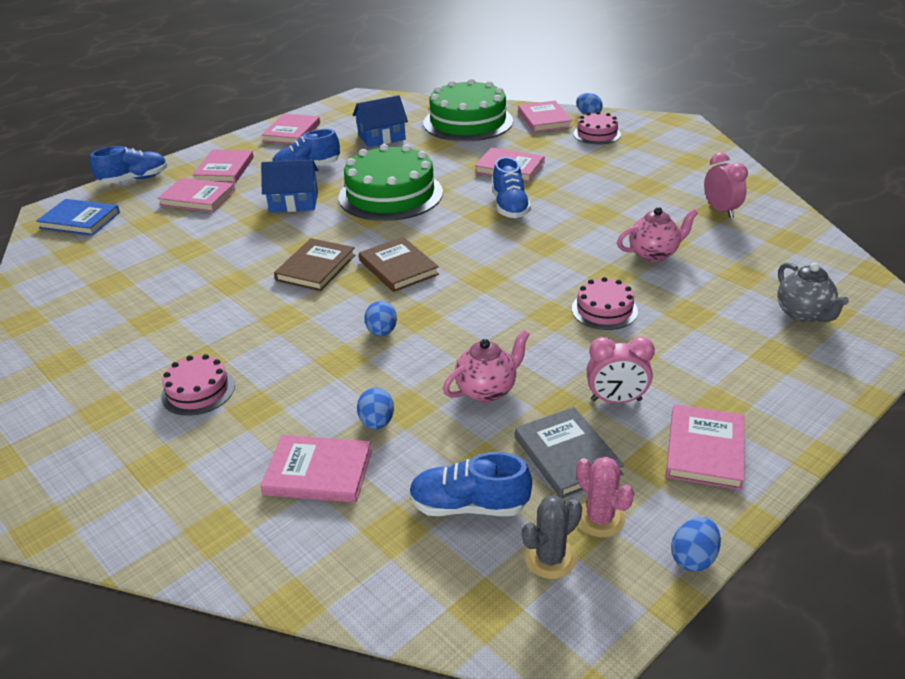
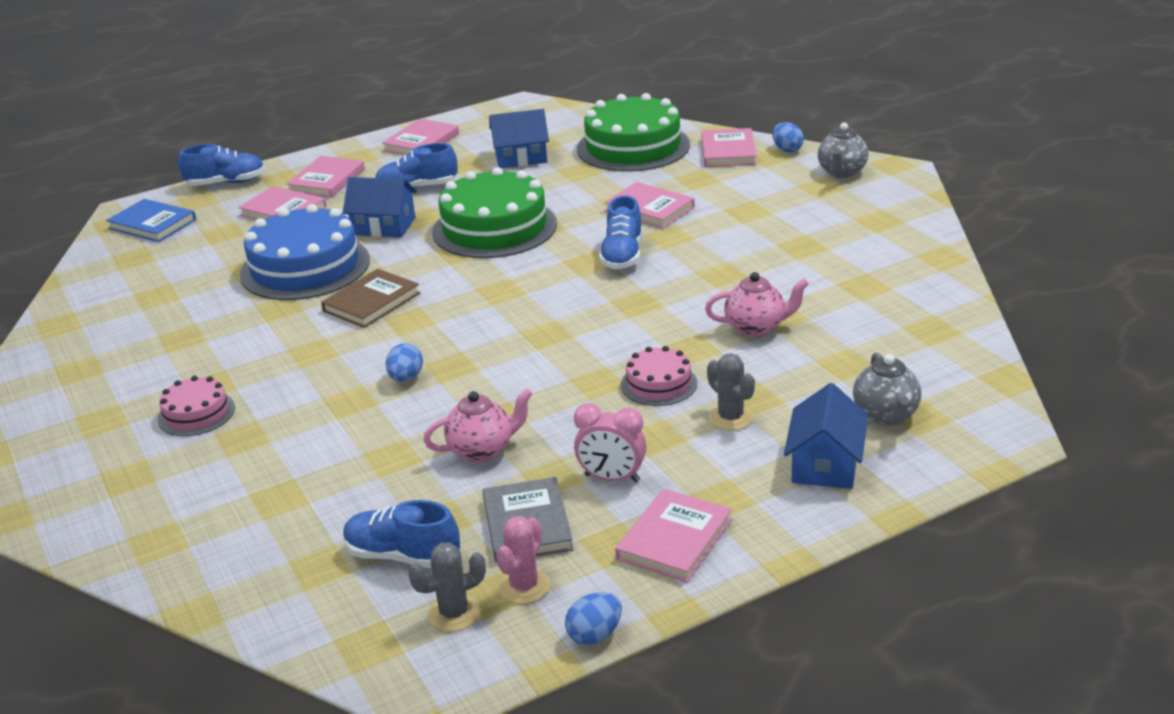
camera: 15 degrees right, 5 degrees down
pink book [260,435,372,503] -> none
blue egg [357,388,394,430] -> none
brown book [359,237,439,292] -> none
pink cake [573,111,621,145] -> none
pink cactus [576,457,634,537] -> pink cactus turned 45 degrees clockwise [496,516,550,604]
pink clock [704,152,748,218] -> none
none -> blue cake [240,204,370,300]
none -> grey cactus [707,353,755,431]
none -> blue house [784,383,868,489]
none -> grey teapot [818,122,869,178]

